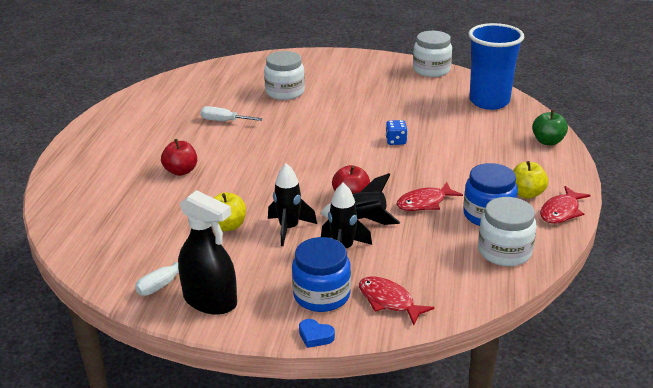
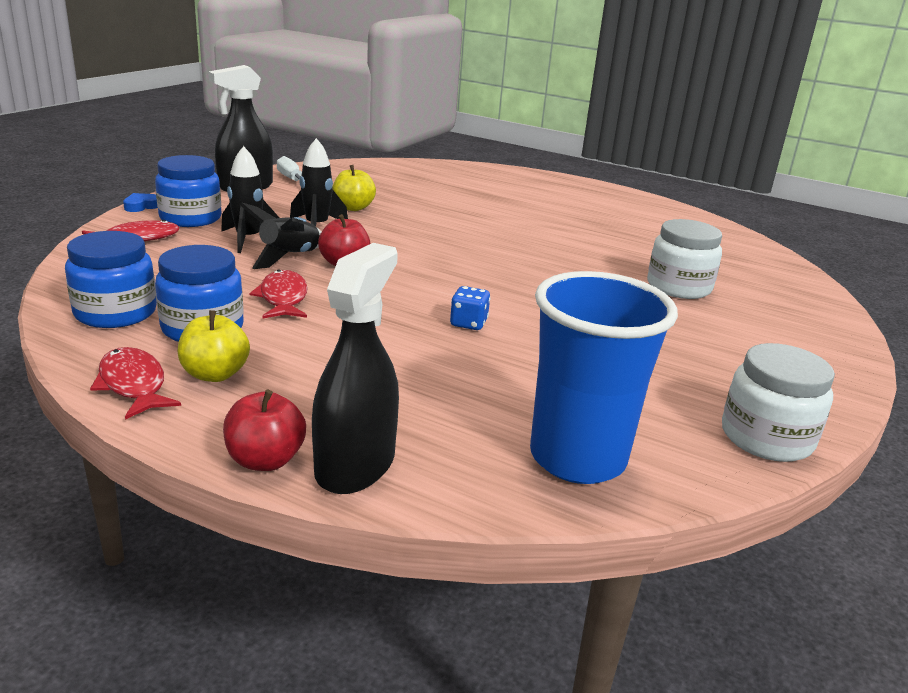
camera: 105 degrees right, 5 degrees down
red apple [161,139,197,176] -> red apple moved to [223,390,306,471]
white screwdriver [200,106,263,121] -> none
white jar [478,197,537,266] -> blue jar [65,231,157,328]
green apple [532,110,568,145] -> black spray bottle [312,243,399,494]

